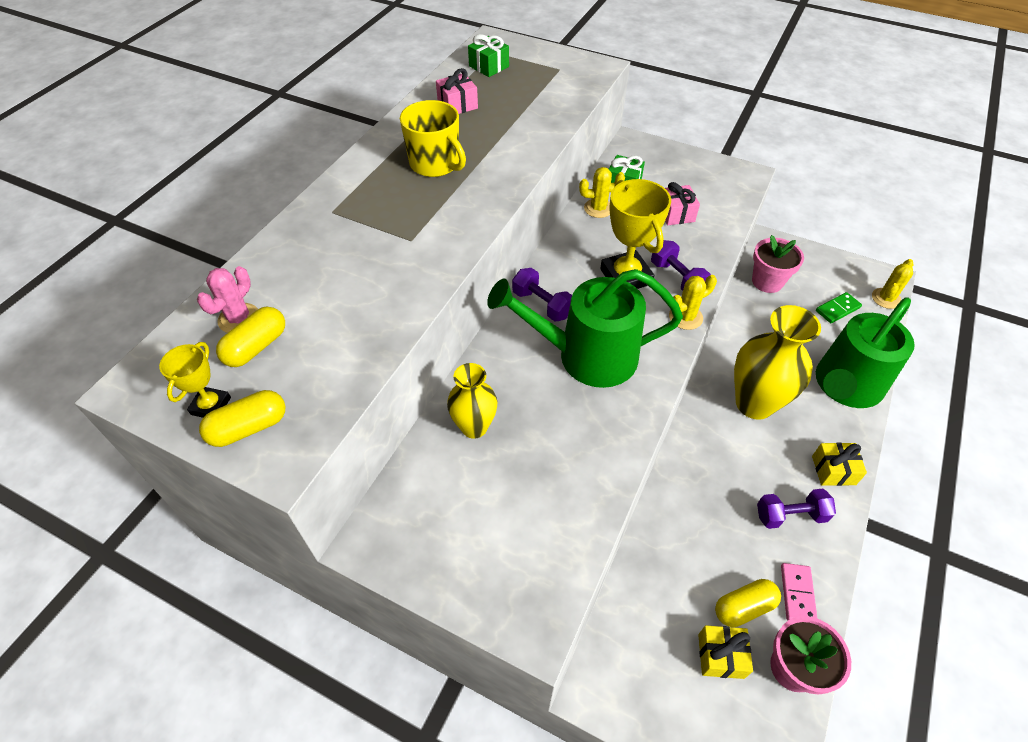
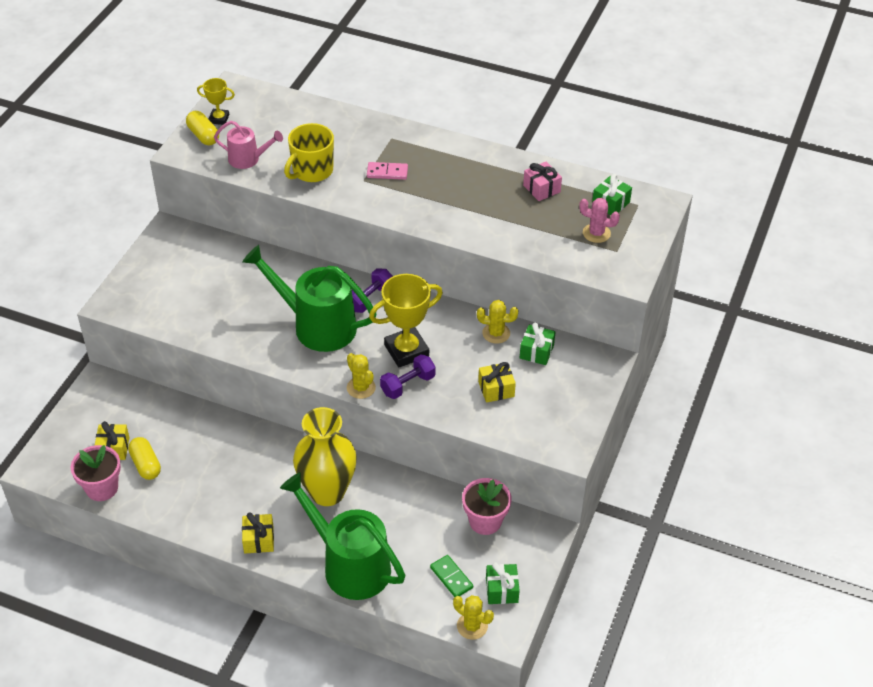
camera: 85 degrees right, 5 degrees down
pink cactus [197,266,258,333] -> pink cactus moved to [579,198,620,243]
yellow capsule [216,307,285,367] -> none
yellow mug [400,100,466,177] -> yellow mug moved to [284,123,334,182]
yellow vase [447,363,497,439] -> none
green watering can [487,269,683,388] -> green watering can turned 60 degrees counterclockwise [242,245,376,352]
yellow cactus [579,167,625,218] -> yellow cactus turned 75 degrees counterclockwise [477,300,518,343]
pink gift [665,182,700,225] -> yellow gift [478,362,516,403]
purple dumbbell [757,489,836,529] -> none
pink domino [781,563,818,620] -> pink domino moved to [367,162,408,180]
none -> pink watering can [214,121,283,169]
none -> green gift [486,562,520,604]

